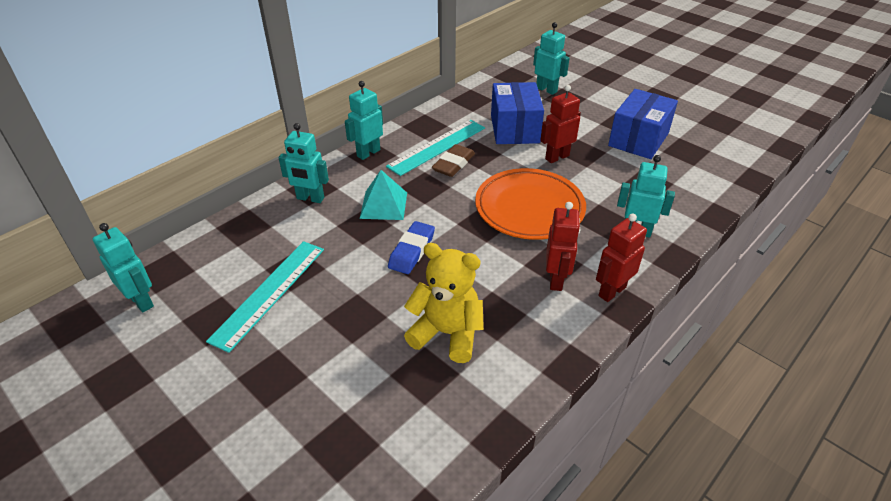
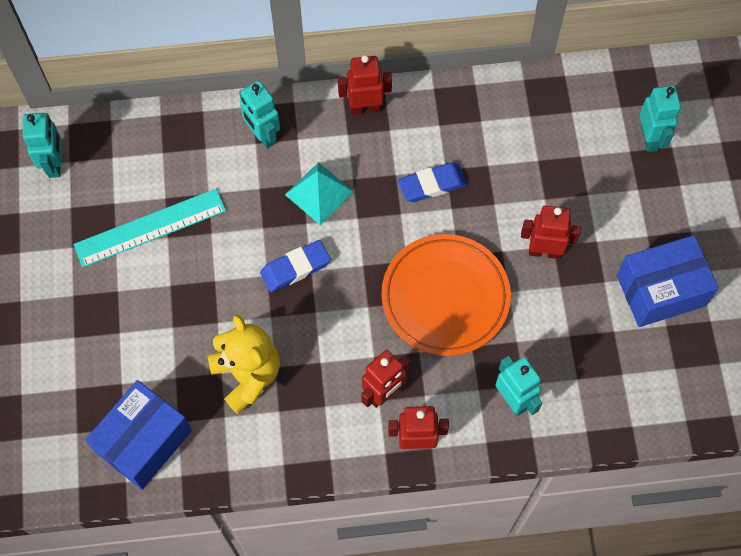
camera: 40 degrees right, 25 degrees up
turquoise robot [345,81,383,160] -> red robot [338,55,392,115]
turquoise ruler [386,120,485,176] -> none
brown eraser [432,144,475,177] -> blue eraser [398,163,467,202]
blue box [491,82,544,144] -> blue box moved to [85,380,192,490]

